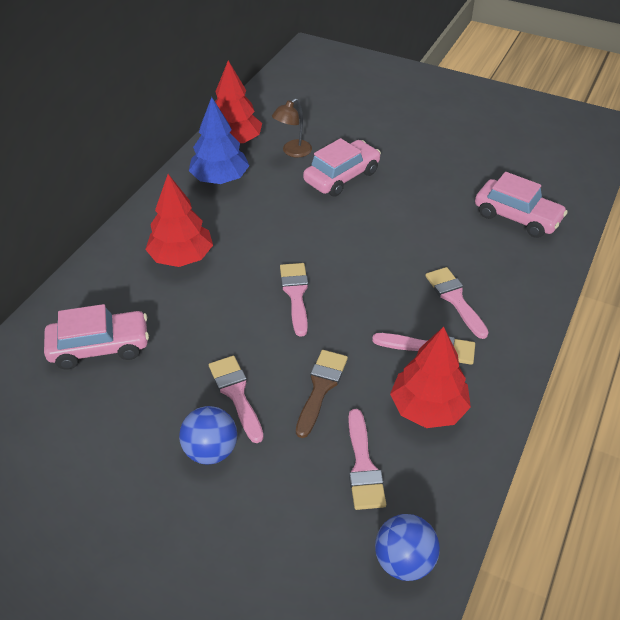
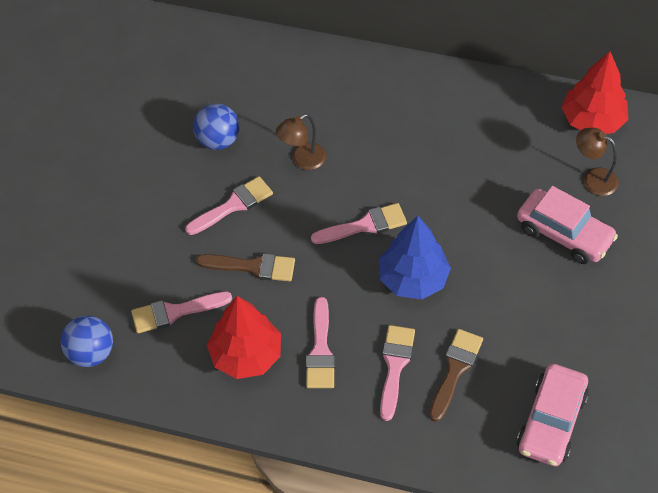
camera: 80 degrees right, 10 degrees up
pink car [44,304,149,370] -> none
red tree [145,174,213,267] -> none
blue ball [179,406,237,464] -> blue ball moved to [193,103,240,150]
blue tree [189,97,249,184] -> blue tree moved to [379,216,451,300]
pink brush [425,267,489,339] -> pink brush turned 45 degrees counterclockwise [380,325,415,421]
none -> brown lamp [276,114,326,170]
none -> brown brush [429,329,483,422]

